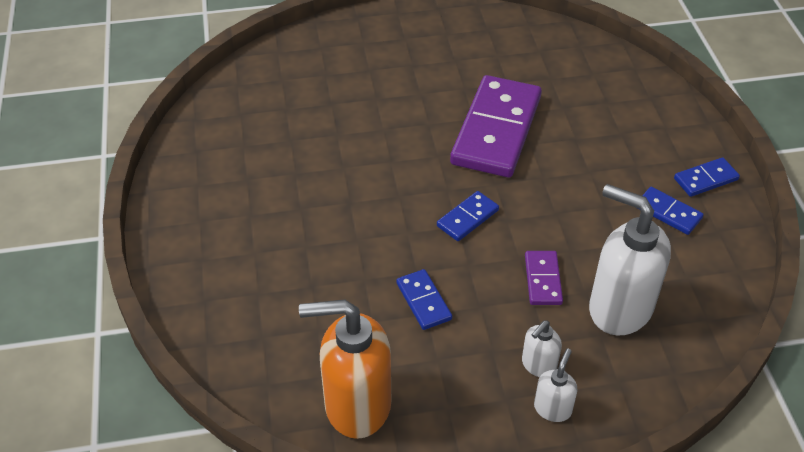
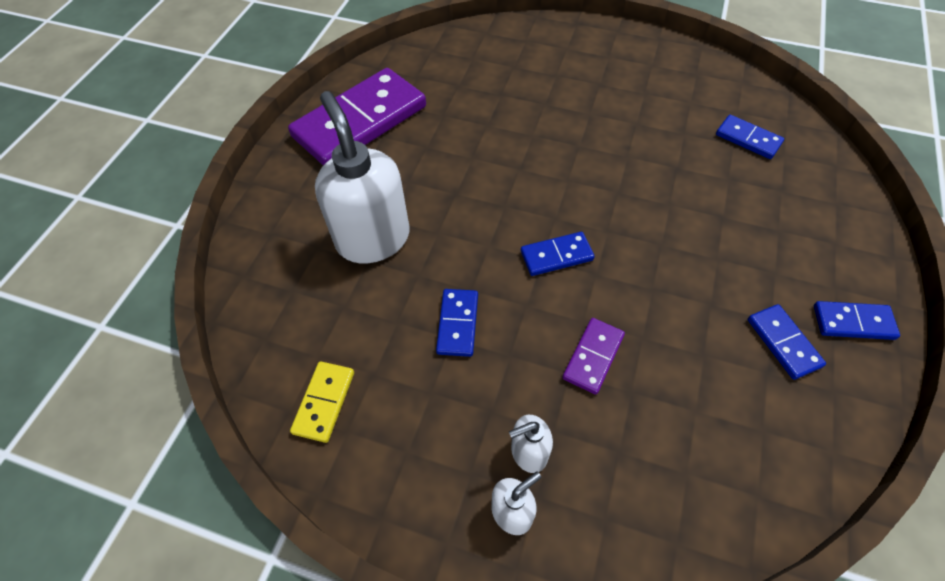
camera: 30 degrees right, 10 degrees up
orange soap dispenser [299,299,391,439] -> yellow domino [290,361,354,443]
purple domino [450,75,542,178] -> purple domino moved to [288,68,426,166]
white soap dispenser [589,184,671,335] -> white soap dispenser moved to [315,91,410,263]
none -> blue domino [716,115,784,159]

